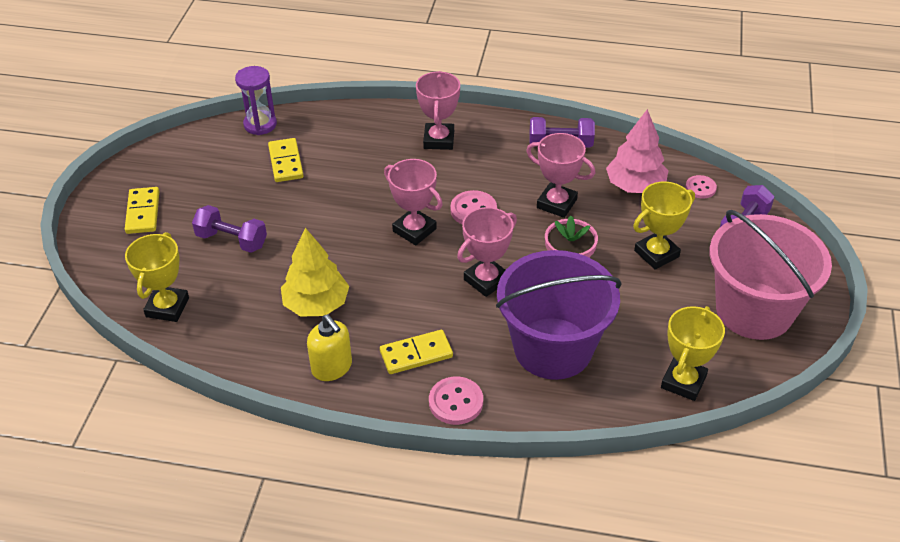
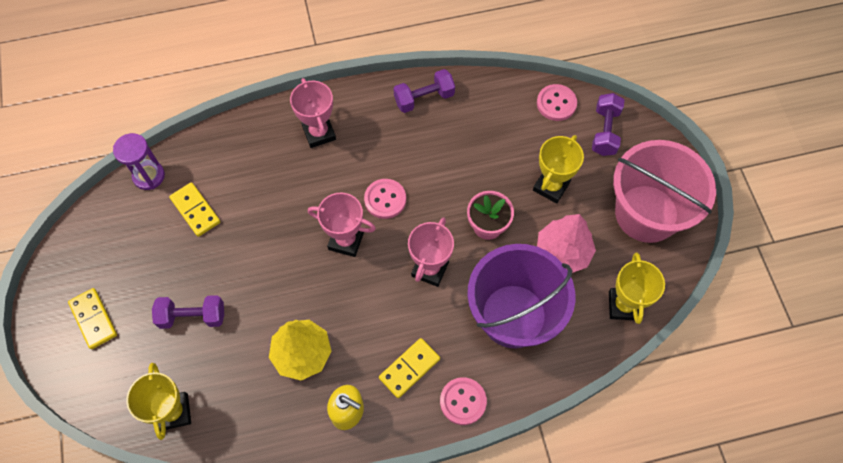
camera: 25 degrees left, 20 degrees up
pink trophy [526,133,595,218] -> none
pink tree [606,109,668,193] -> pink tree moved to [537,214,596,273]
pink button [685,175,717,199] -> pink button [537,84,577,121], size x1.50

